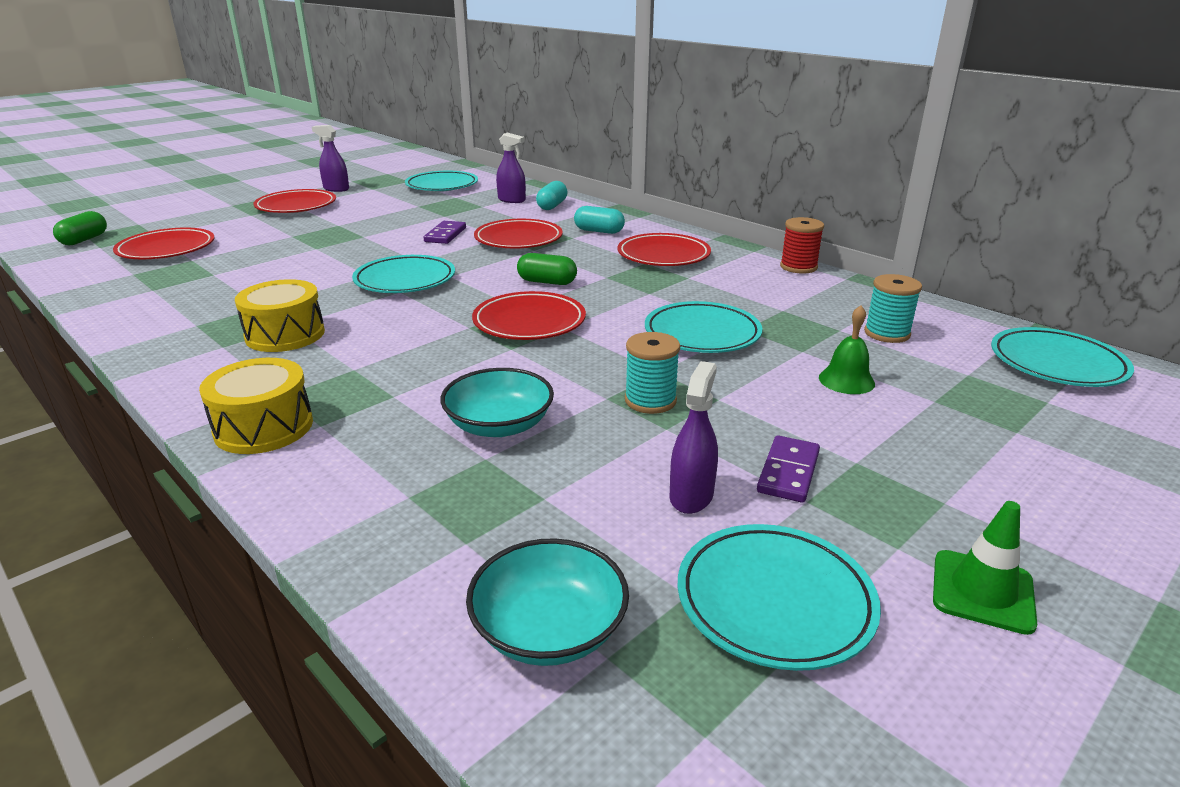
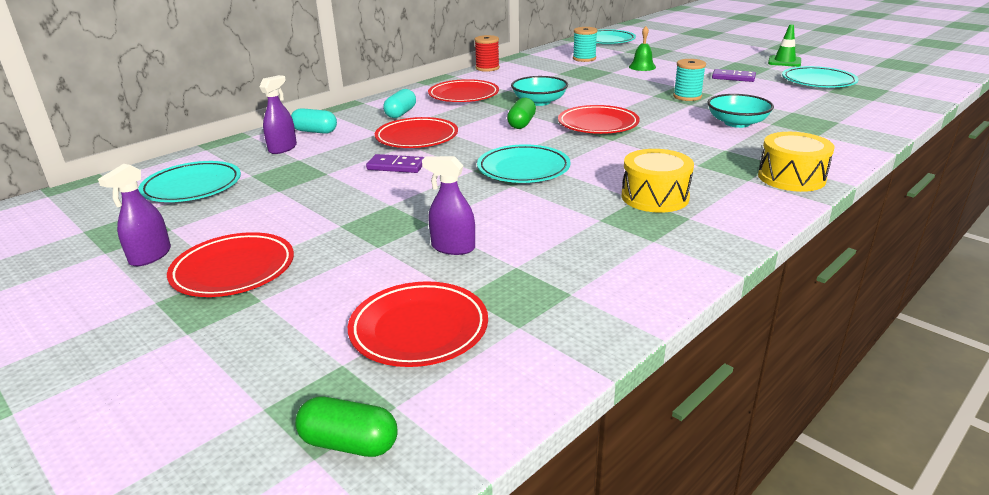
camera: 90 degrees left, 0 degrees up
turquoise bowl [466,538,629,666] -> turquoise bowl moved to [511,76,568,106]
turquoise plate [645,301,762,353] -> none
purple spray bottle [669,361,718,514] -> purple spray bottle moved to [422,156,475,255]

